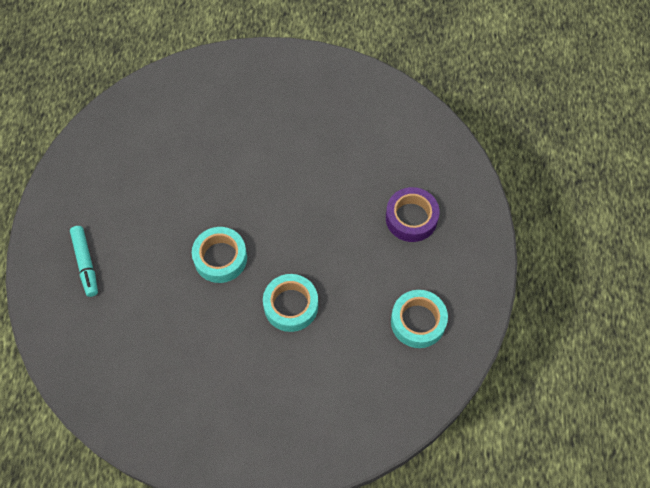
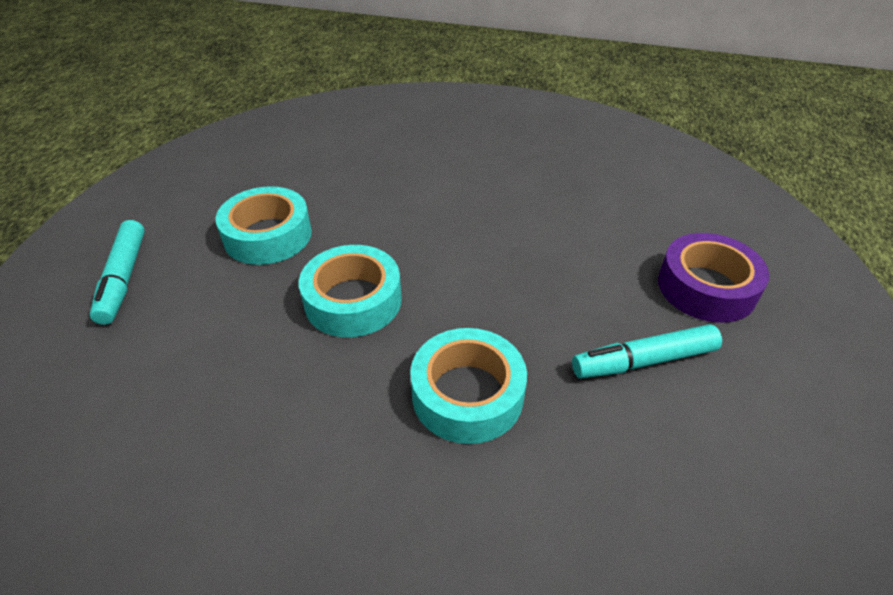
camera: 10 degrees right, 20 degrees down
turquoise tape [391,290,448,348] -> turquoise tape moved to [216,186,312,265]
none -> turquoise marker [572,324,722,379]

